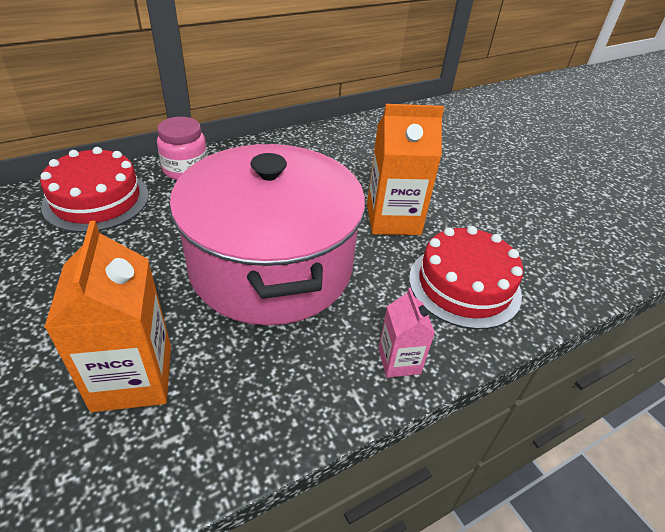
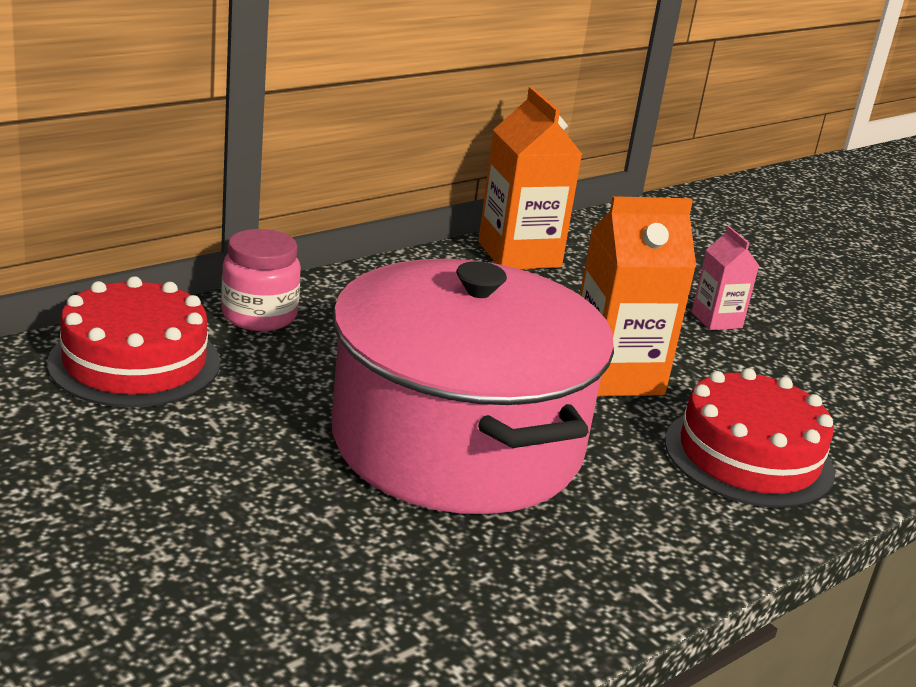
camera: 10 degrees left, 15 degrees down
orange carton [44,221,171,412] -> orange carton moved to [478,87,582,269]
pink carton [378,288,435,378] -> pink carton moved to [692,226,759,330]

